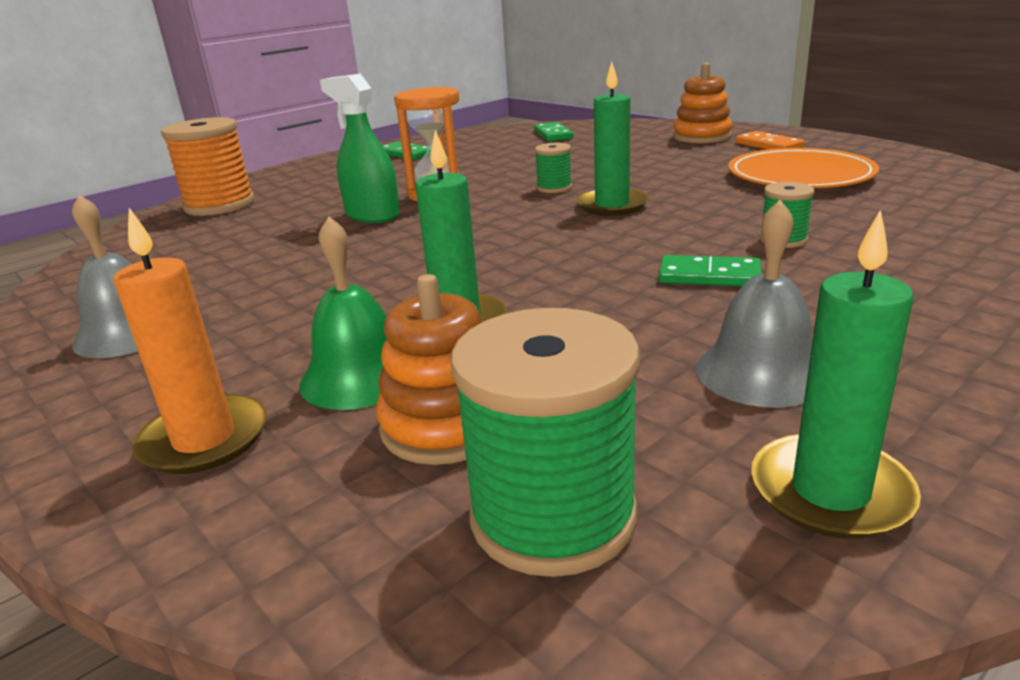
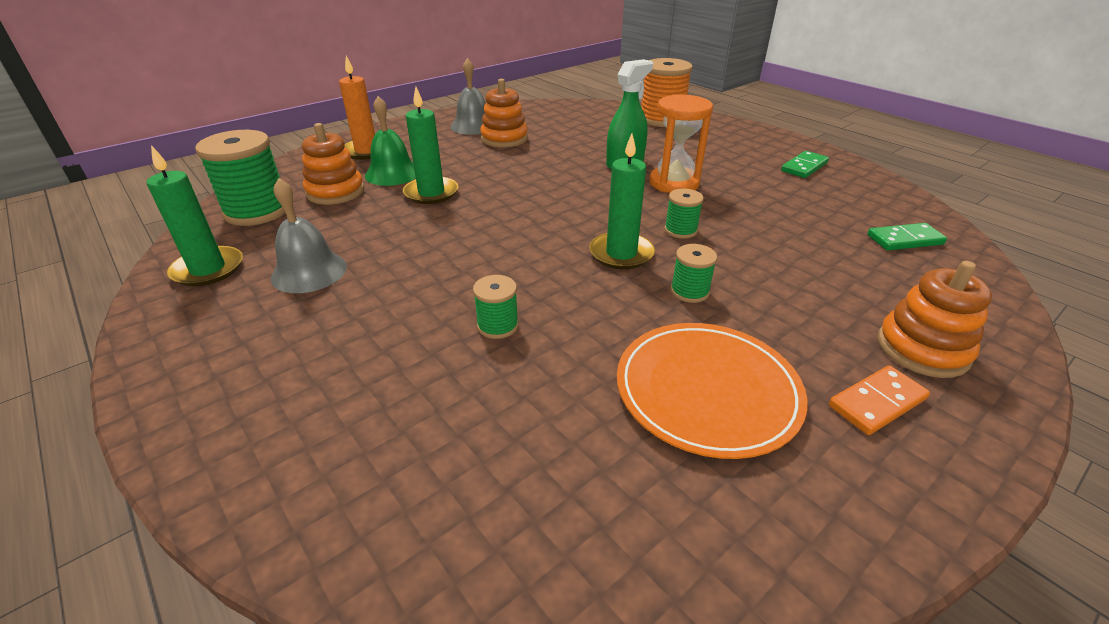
camera: 90 degrees right, 10 degrees up
green domino [659,255,762,286] -> none
none -> orange stacking toy [480,79,528,148]
none -> green spool [671,244,717,303]

